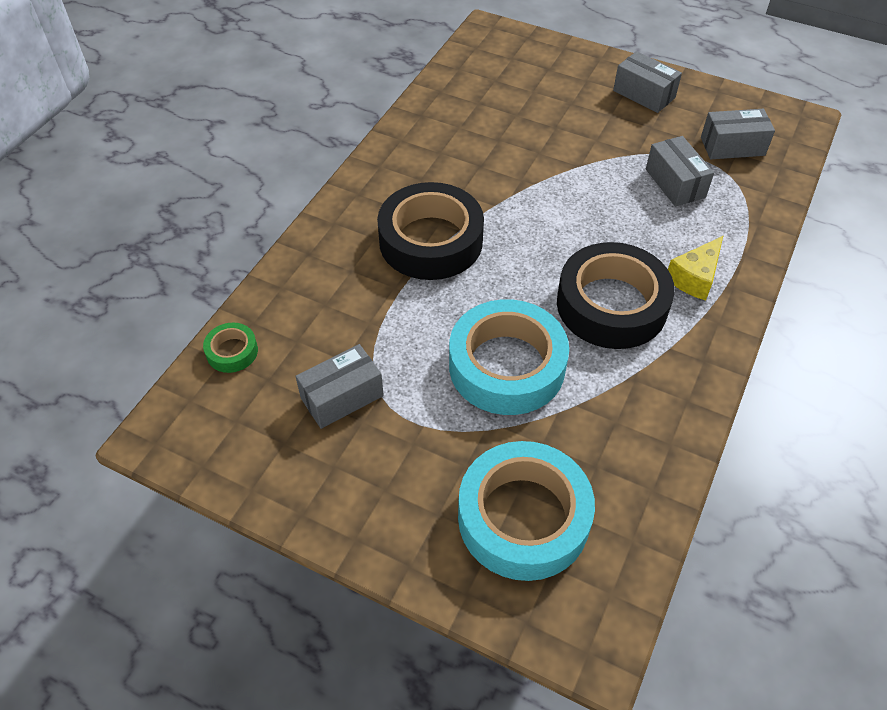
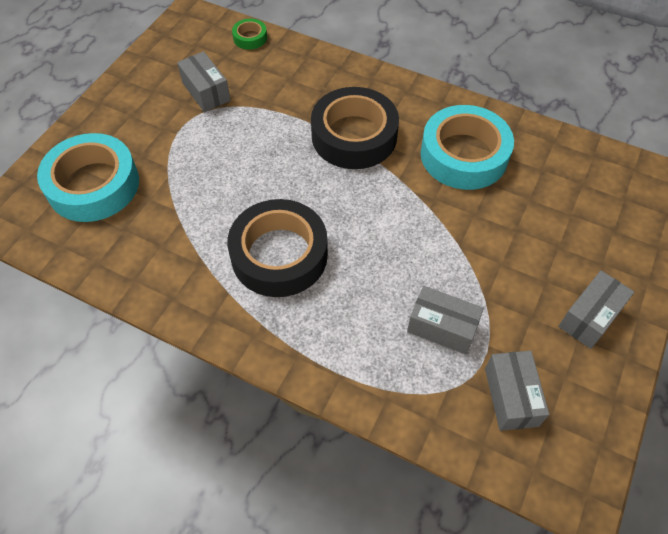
camera: 90 degrees right, 5 degrees up
turquoise tape [449,299,569,415] -> turquoise tape moved to [420,105,514,190]
grey box [646,136,714,207] -> grey box turned 45 degrees clockwise [407,286,484,354]
yellow cheese [668,236,723,300] -> none

